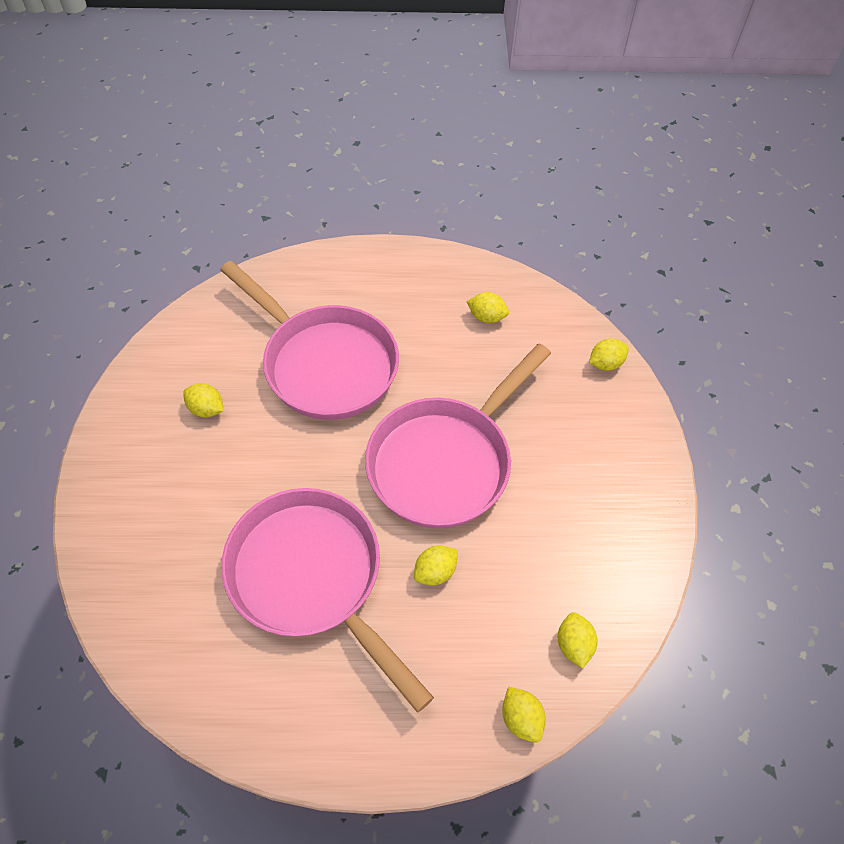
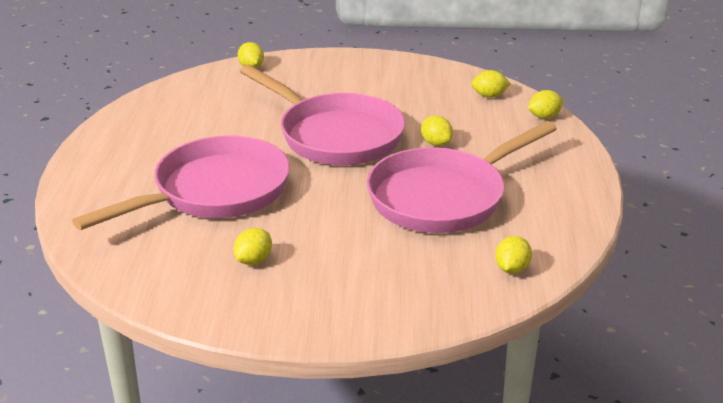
camera: 85 degrees left, 25 degrees down
yellow lemon [467,292,509,323] -> yellow lemon moved to [495,236,532,274]

